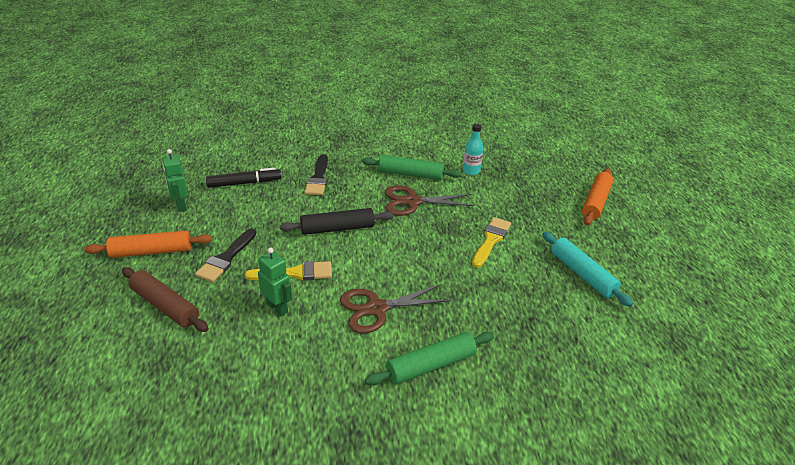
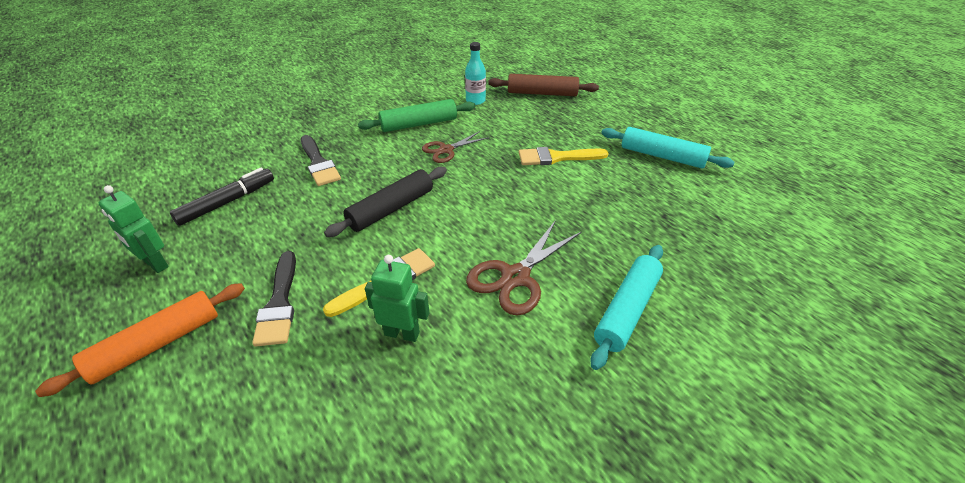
camera: 30 degrees left, 5 degrees up
brown rolling pin [122,267,209,332] -> brown rolling pin moved to [488,74,599,96]
green rolling pin [365,332,494,385] -> turquoise rolling pin [591,245,663,370]
brown scissors [385,185,474,216] -> brown scissors [422,131,489,163], size x0.64
yellow brush [472,217,511,268] -> yellow brush turned 90 degrees counterclockwise [519,147,609,165]
orange rolling pin [582,168,613,225] -> none

